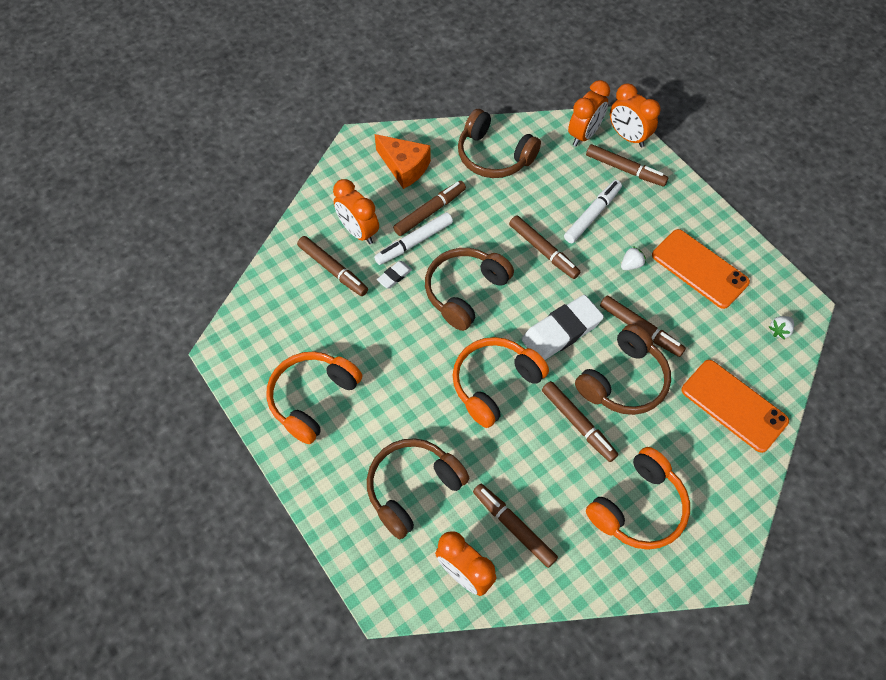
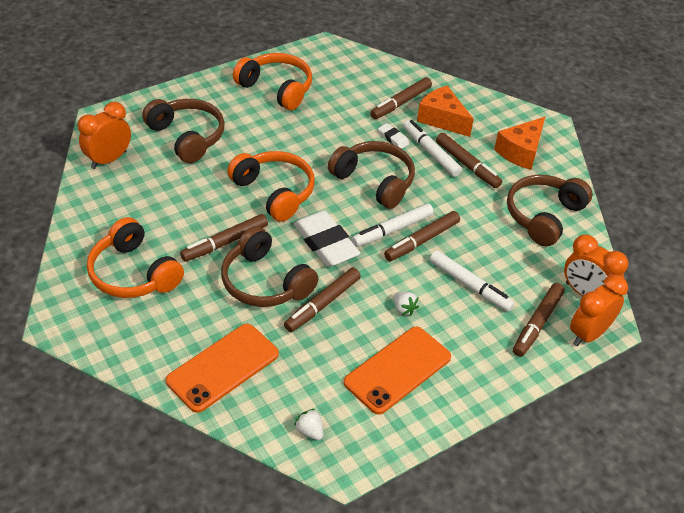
camera: 90 degrees right, 15 degrees down
orange clock [333,179,379,244] -> orange cheese [417,86,474,137]
brown marker [473,484,558,568] -> none
none -> white marker [352,203,434,247]

